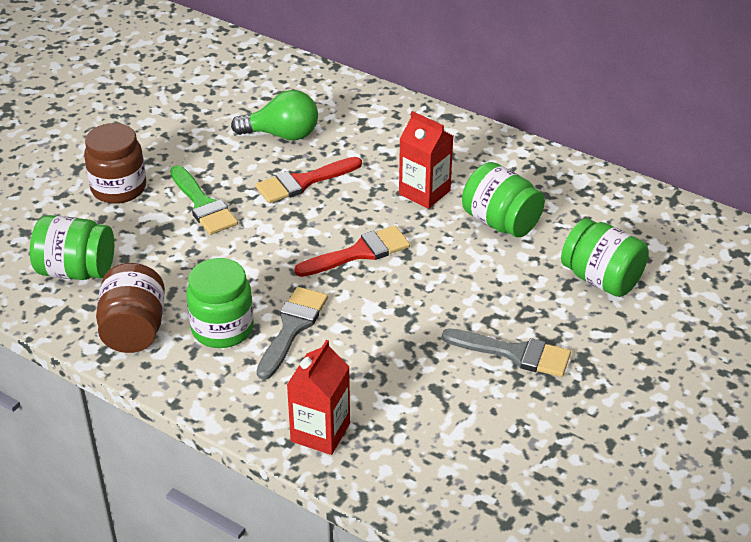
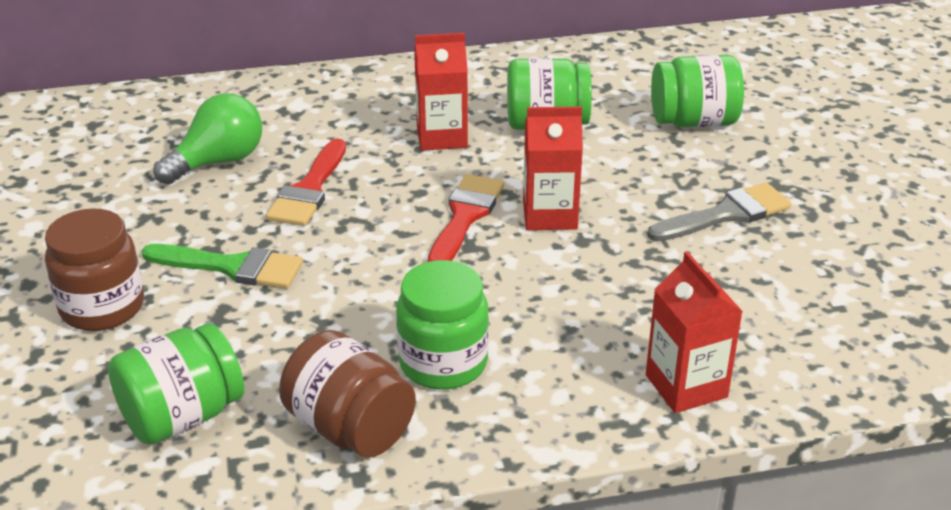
camera: 45 degrees left, 5 degrees down
grey brush [257,287,328,380] -> none
none -> red carton [523,106,583,230]

